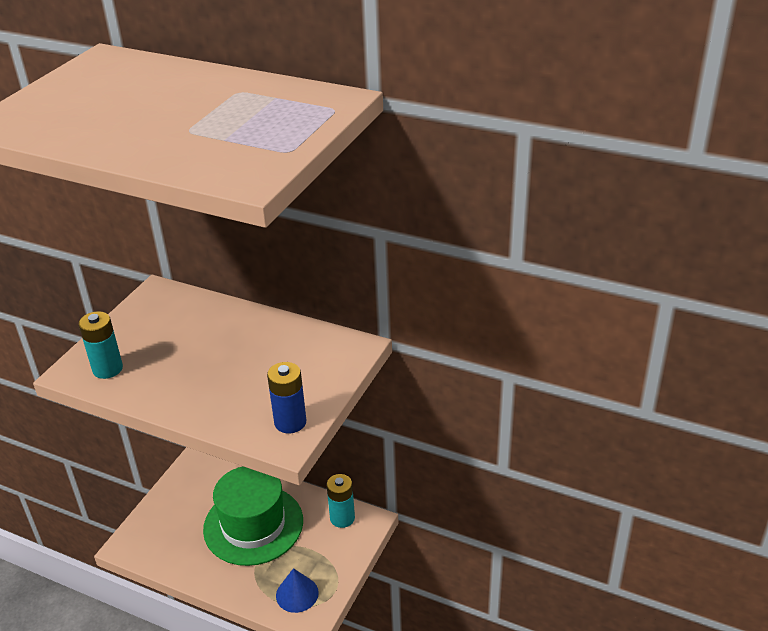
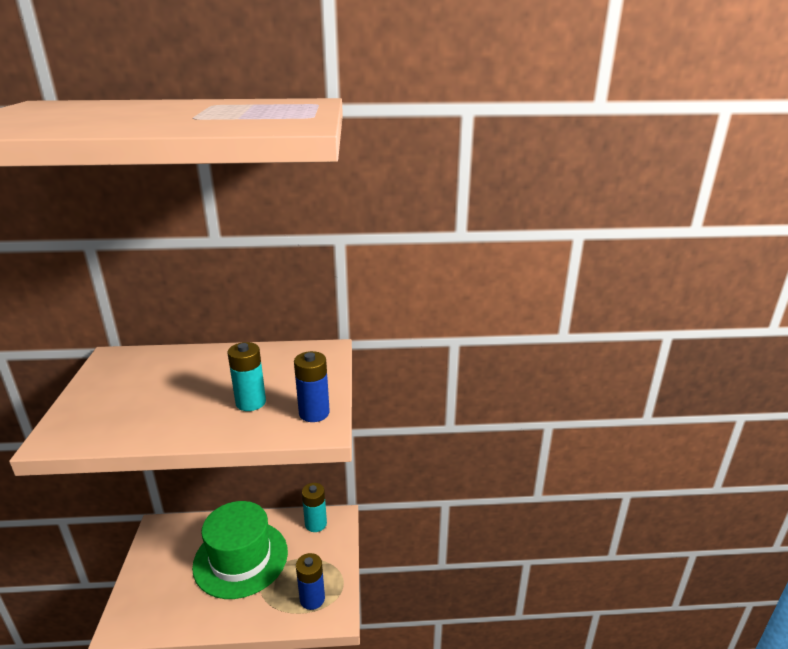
camera: 30 degrees left, 10 degrees down
turquoise battery [79,311,123,379] -> turquoise battery moved to [228,342,266,411]
blue cone [276,568,319,613] -> blue battery [296,553,325,610]

